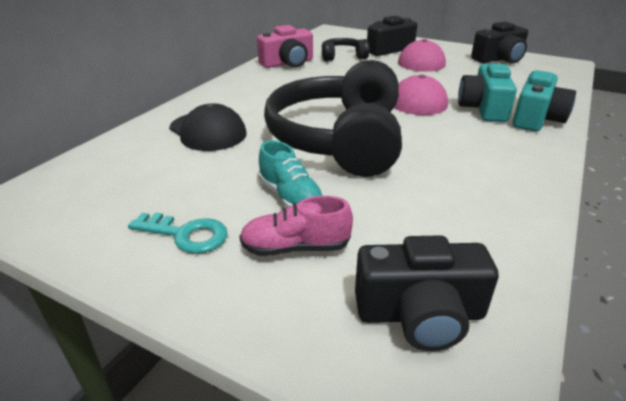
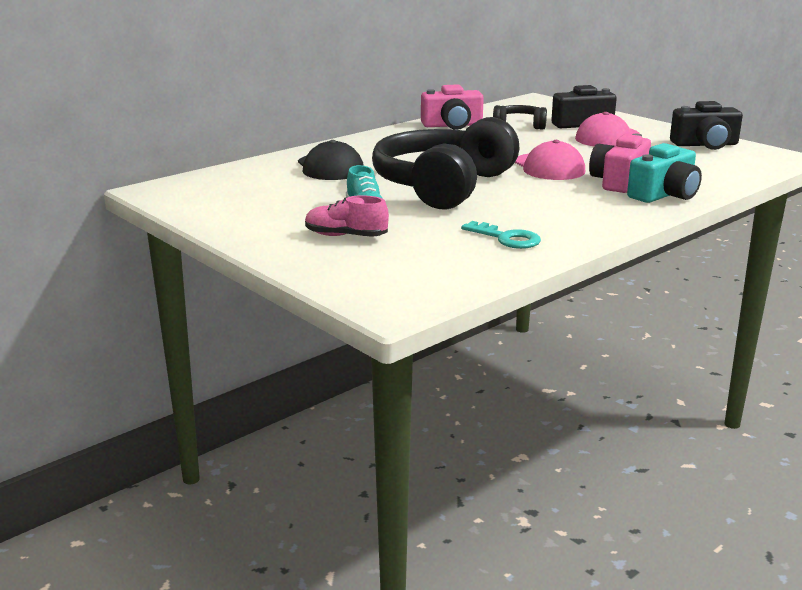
camera: 20 degrees right, 10 degrees down
turquoise key [128,212,228,254] -> turquoise key moved to [461,221,541,249]
black camera [355,235,499,351] -> none
turquoise camera [458,61,517,122] -> pink camera [589,134,651,193]

